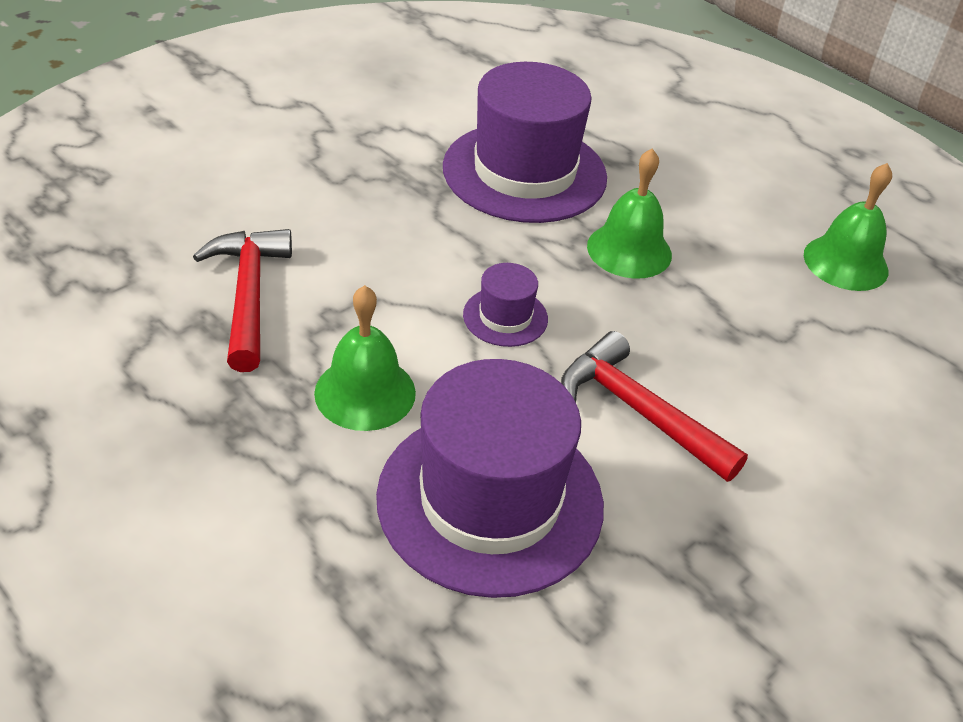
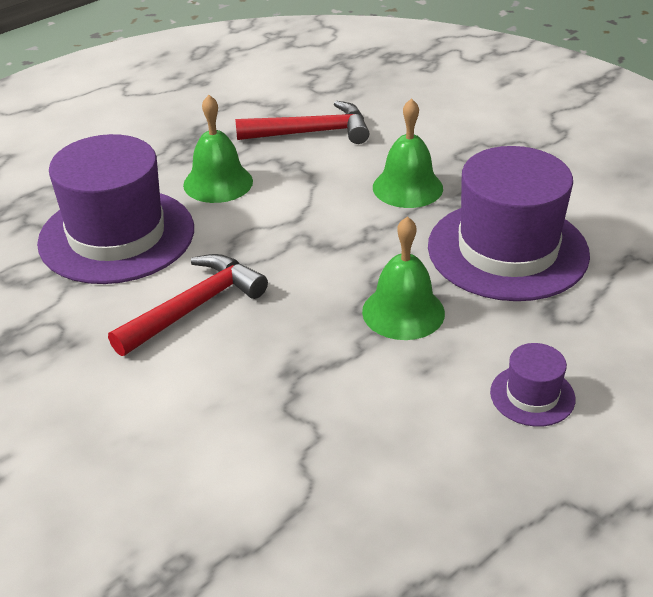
camera: 95 degrees right, 5 degrees down
purple hat [463,263,548,347] -> purple hat moved to [490,343,575,427]
green bell [804,163,892,291] -> green bell moved to [373,98,443,208]

